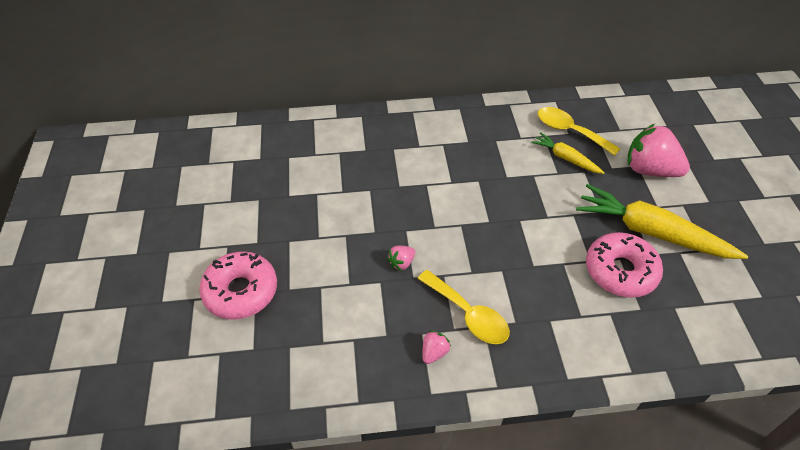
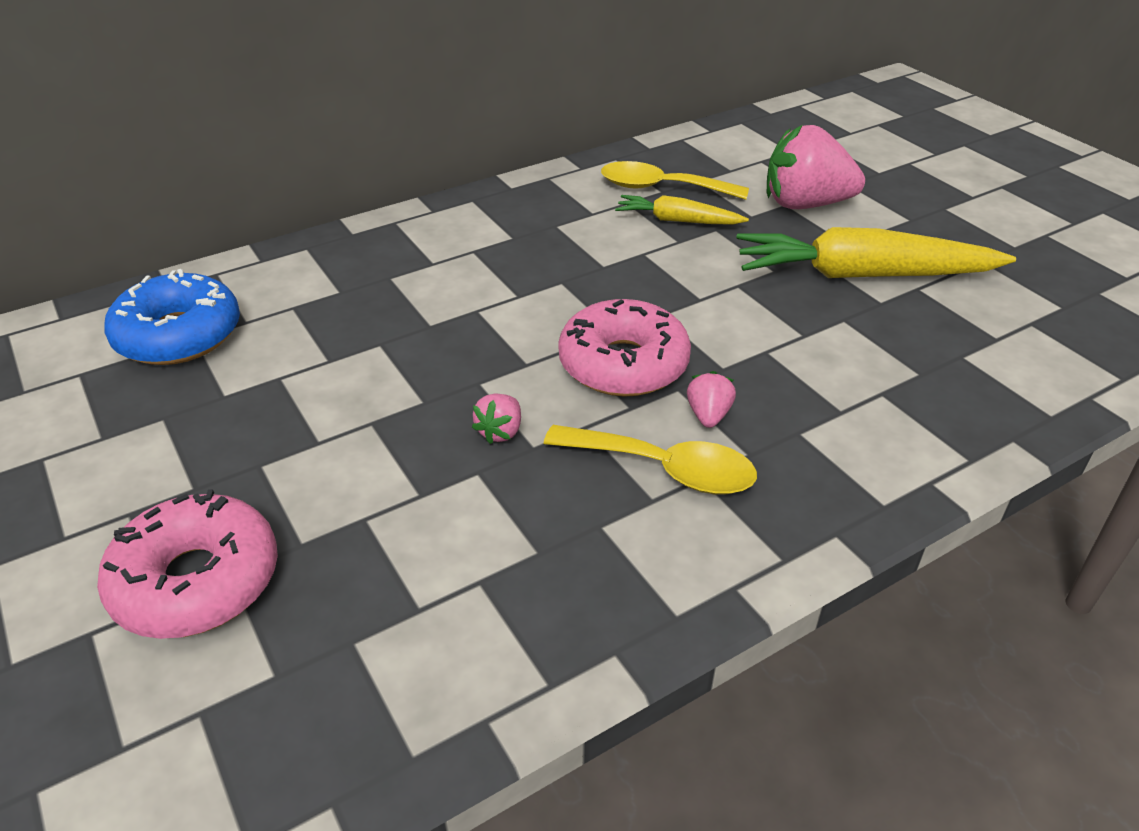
camera: 25 degrees left, 10 degrees down
pink strawberry [422,331,451,364] -> pink strawberry moved to [687,371,736,428]
pink donut [586,232,663,298] -> pink donut moved to [558,299,691,396]
none -> blue donut [104,269,240,365]

